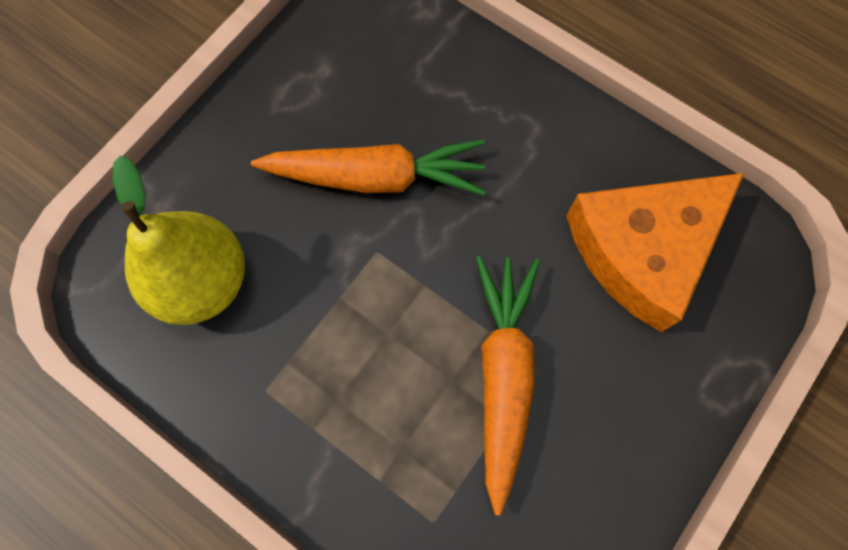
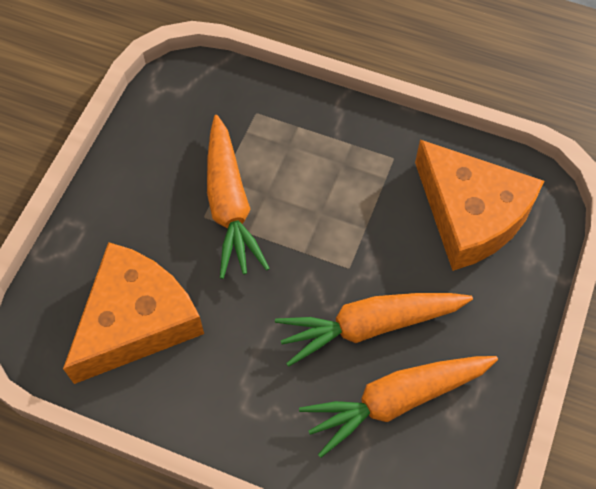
camera: 165 degrees right, 10 degrees down
yellow pear [112,155,245,325] -> orange cheese [415,140,544,271]
none -> orange carrot [299,356,498,458]

